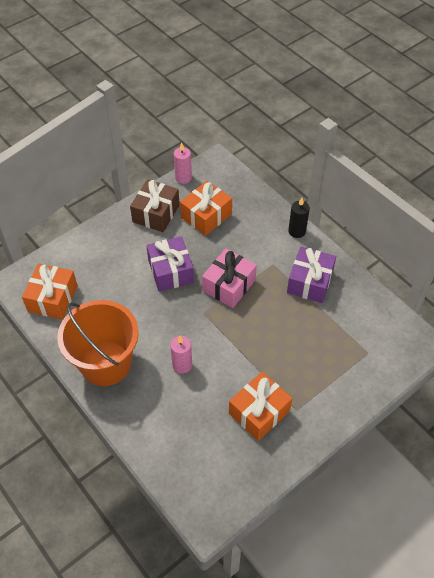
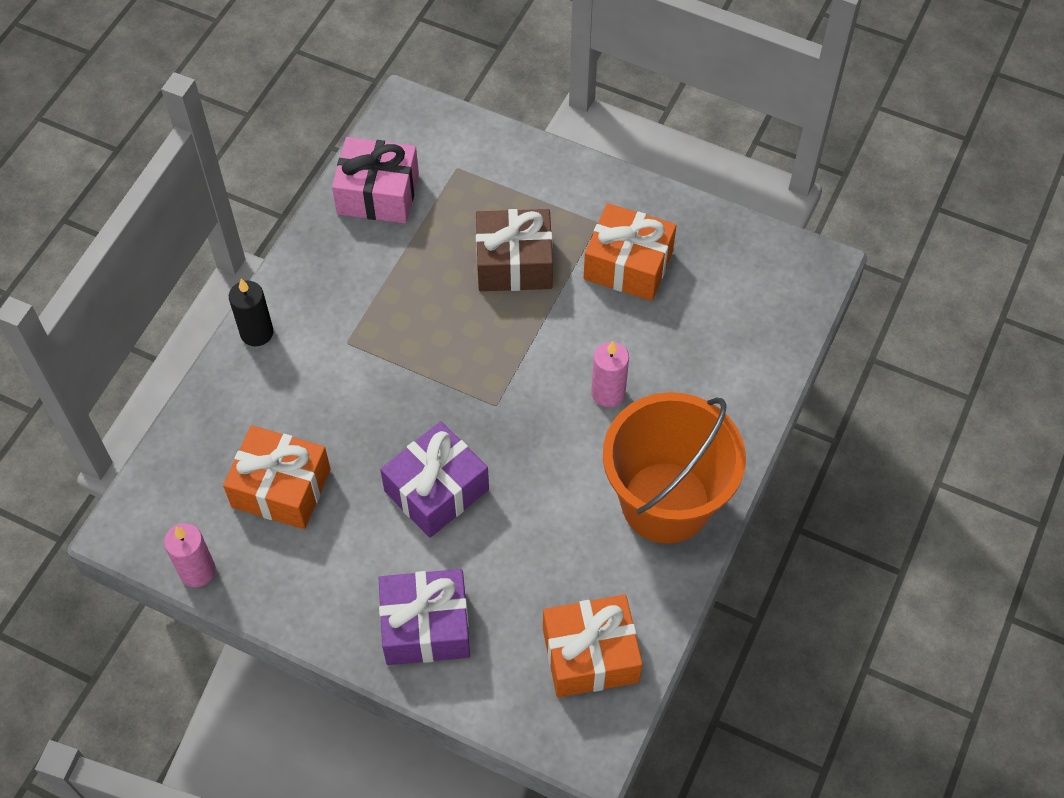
camera: 115 degrees left, 5 degrees up
brown gift [130,179,180,232] -> brown gift moved to [476,209,553,291]
pink gift [202,248,257,308] -> pink gift moved to [332,137,419,223]
purple gift [287,247,336,303] -> purple gift moved to [379,569,470,665]

